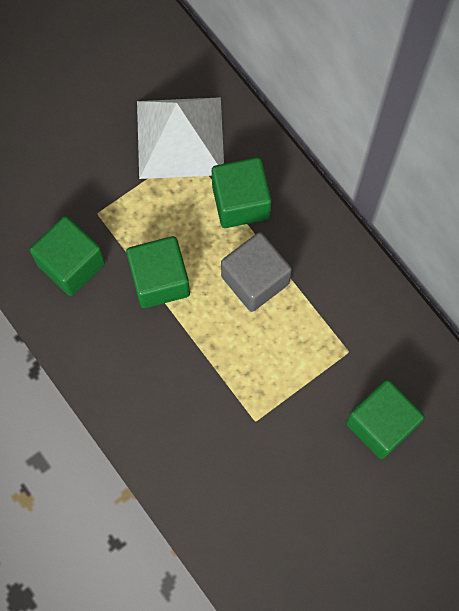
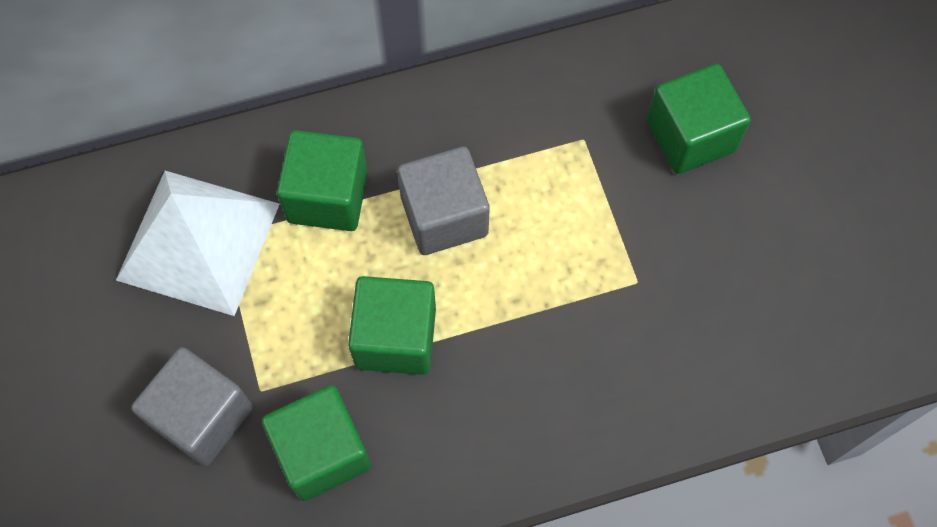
camera: 70 degrees left, 5 degrees down
none -> grey cube [131,347,253,466]

